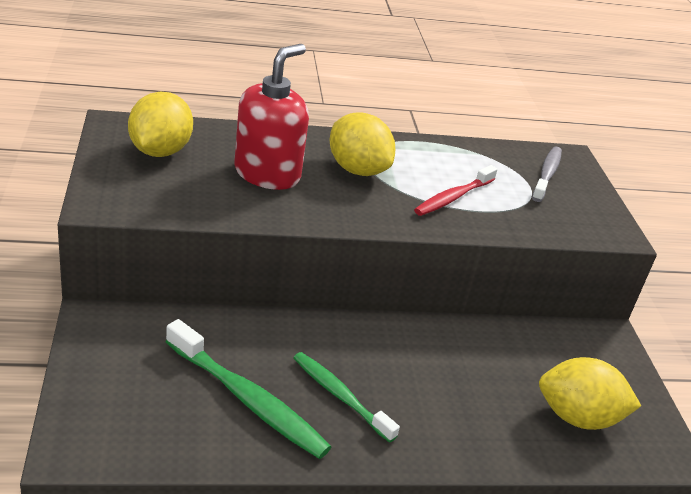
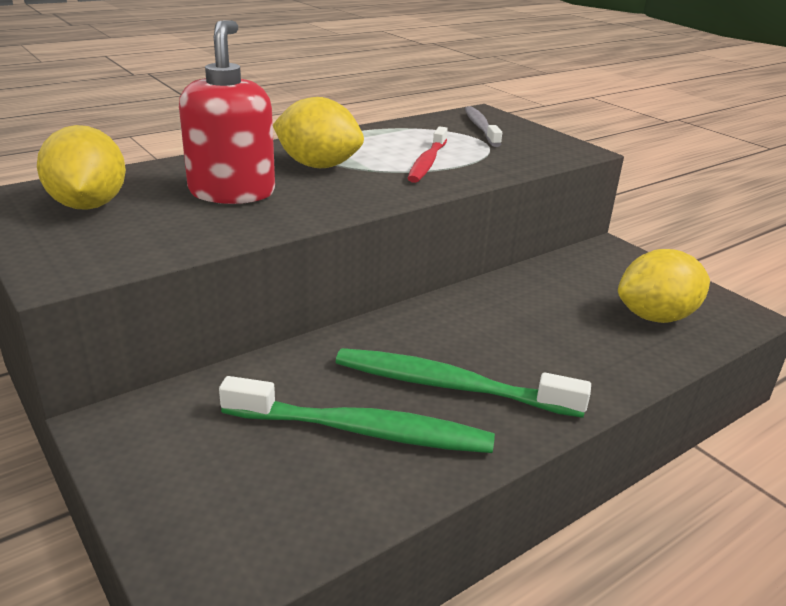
camera: 25 degrees left, 5 degrees down
green toothbrush [294,352,400,443] -> green toothbrush [336,348,591,418], size x1.50

